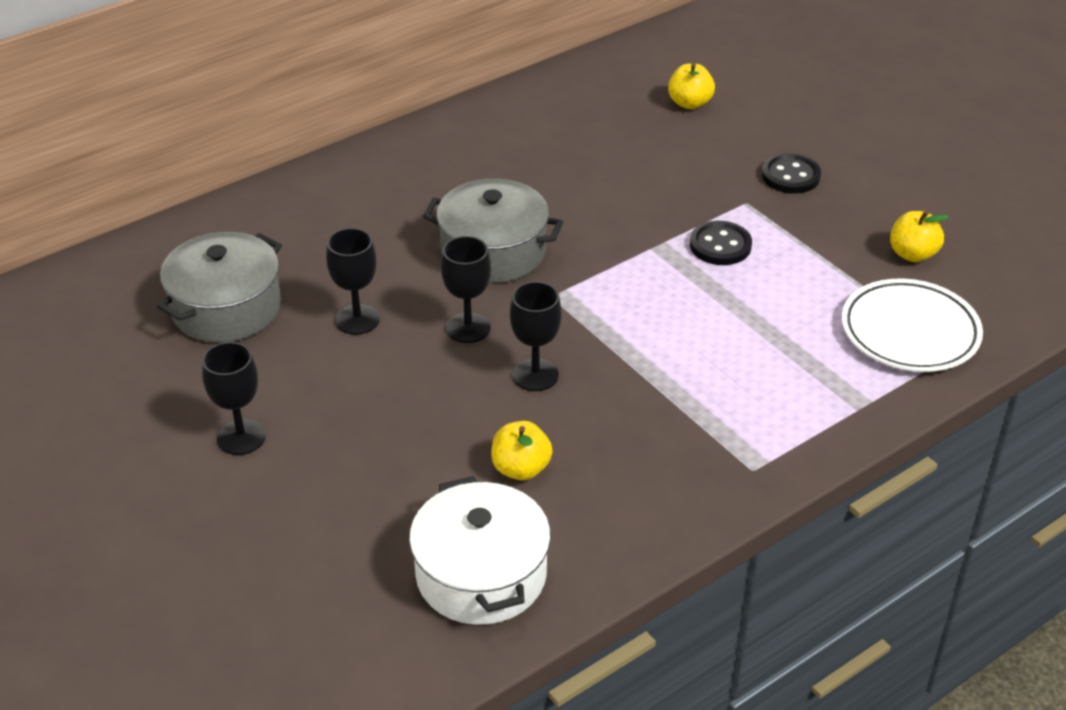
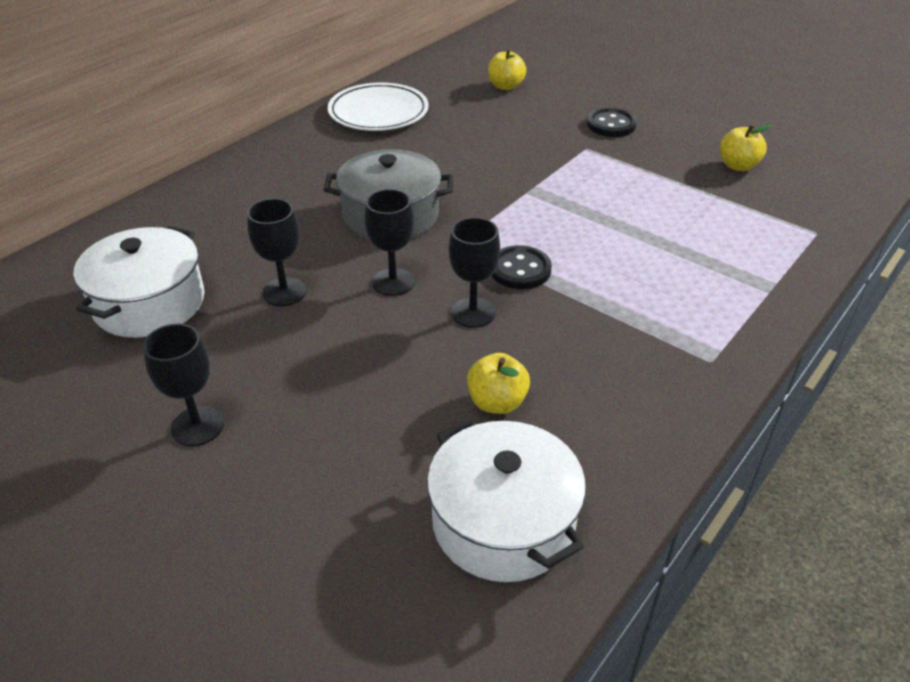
camera: 15 degrees left, 0 degrees up
grey pot [157,232,282,343] -> white pot [74,226,205,338]
black button [690,221,752,265] -> black button moved to [491,245,552,289]
white plate [842,278,983,372] -> white plate moved to [328,82,429,131]

